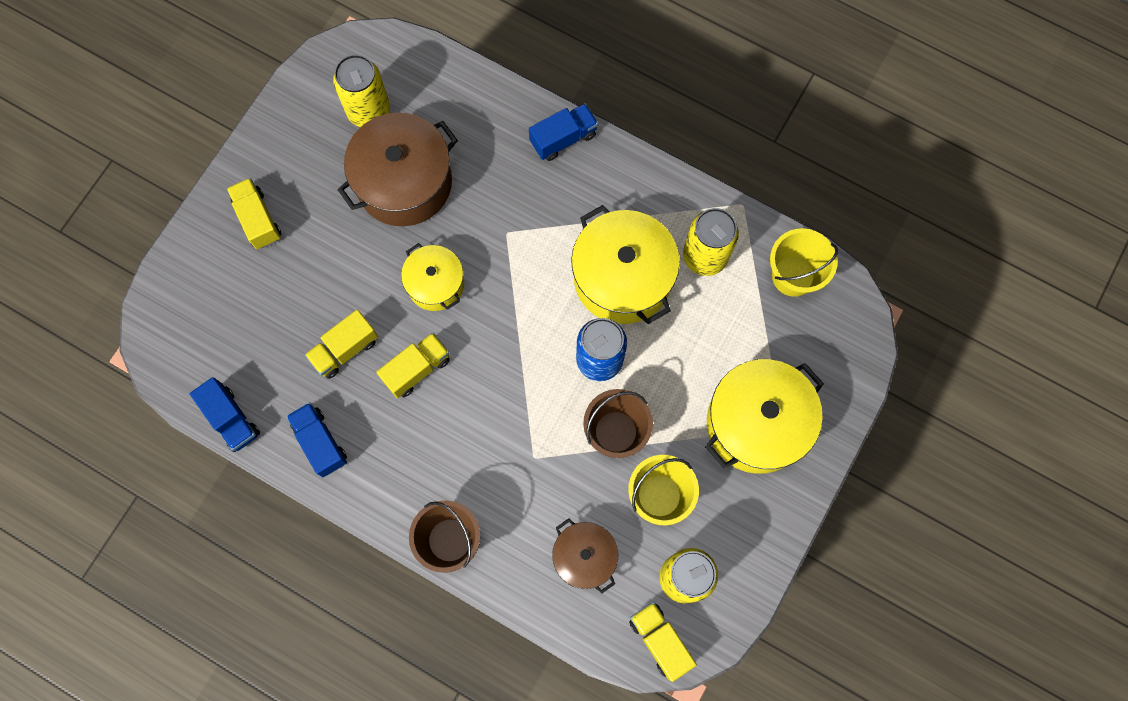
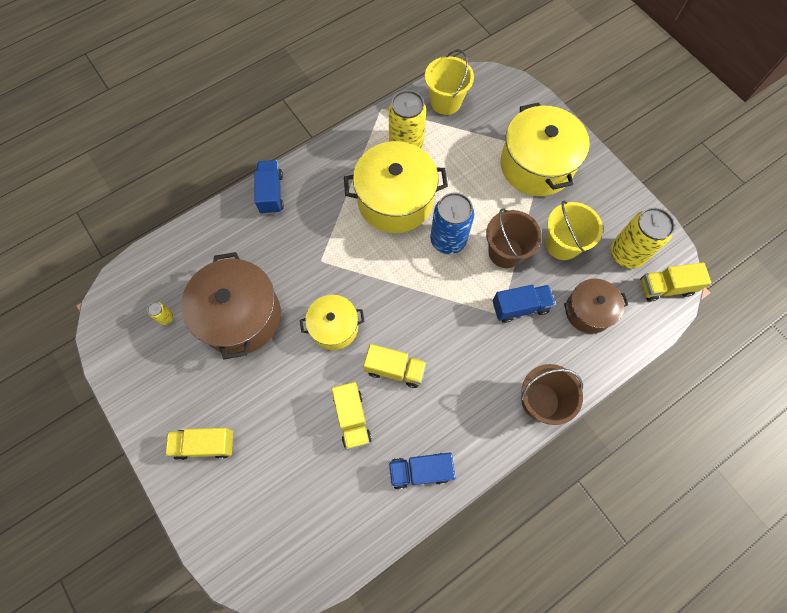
camera: 65 degrees left, 5 degrees down
blue truck [190,377,260,452] -> blue truck moved to [493,285,555,323]
yellow can [333,54,390,127] -> yellow can [147,302,174,325], size x0.42
yellow truck [376,332,450,398] -> yellow truck turned 120 degrees clockwise [363,344,427,388]

